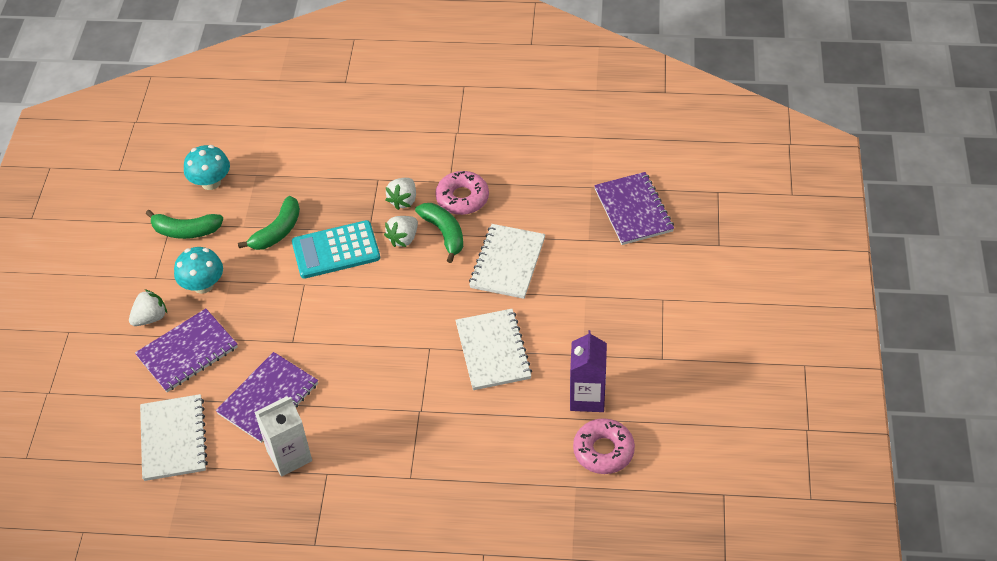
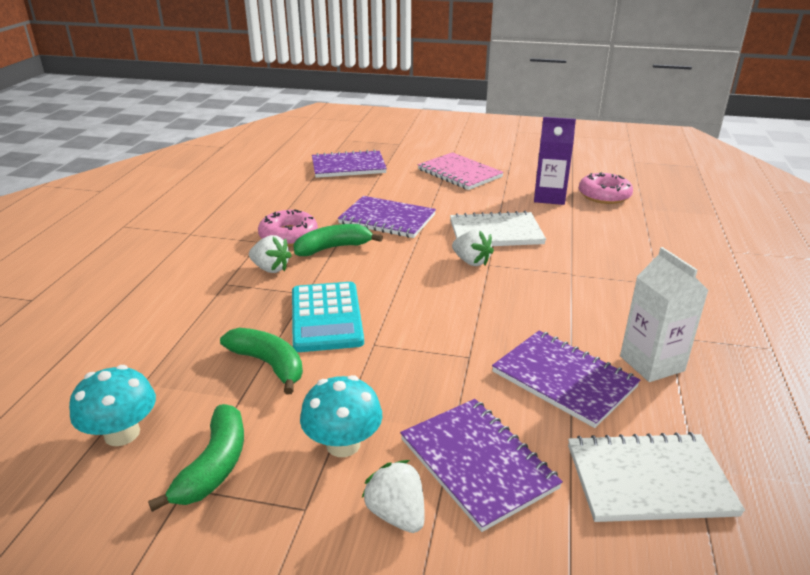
camera: 85 degrees left, 20 degrees down
white strawberry [384,216,418,247] -> white strawberry moved to [452,229,494,266]
white notebook [469,224,545,299] -> purple notebook [338,196,436,238]
none -> pink notebook [418,152,504,190]

